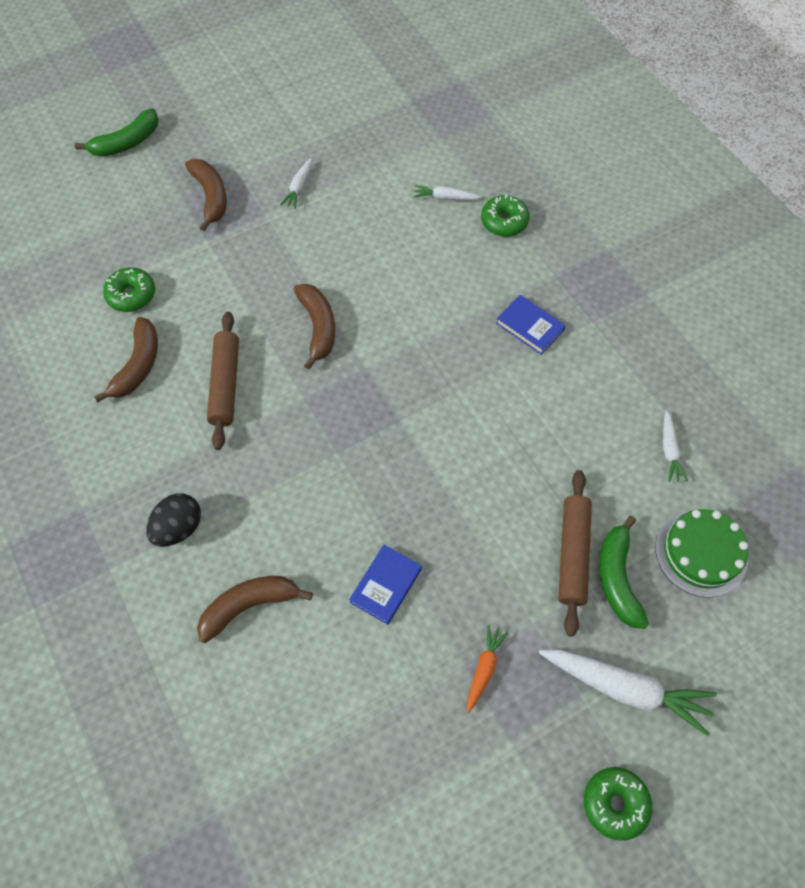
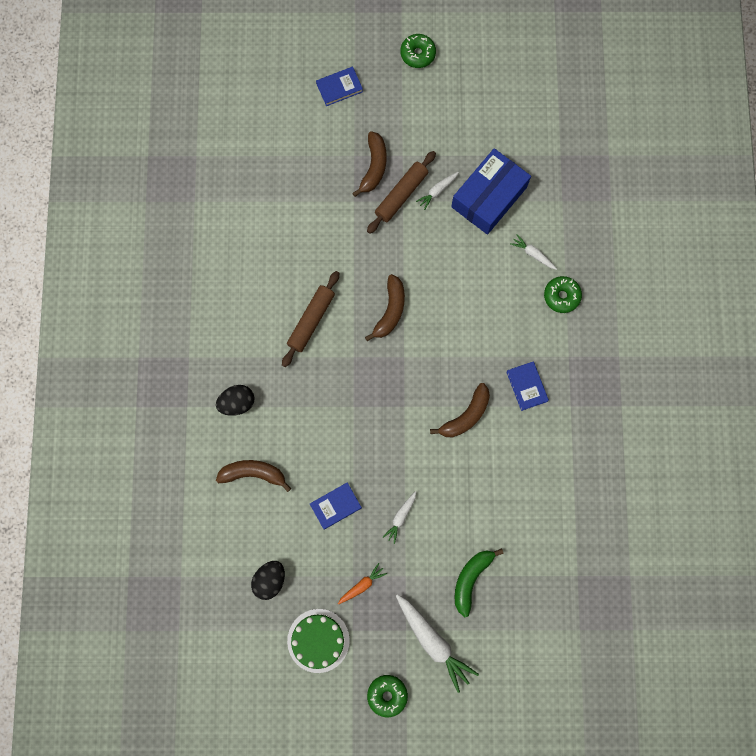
camera: 30 degrees right, 15 degrees up
green banana [75,108,158,157] -> blue book [316,67,363,106]
brown banana [94,317,158,402] -> brown banana moved to [430,383,490,438]
green donut [103,267,155,312] -> green donut moved to [400,34,436,68]
brown rolling pin [558,470,592,636] -> brown rolling pin moved to [367,151,436,234]
green cake [655,509,748,598] -> green cake moved to [287,609,350,673]
white carrot [663,410,688,482] -> white carrot moved to [383,491,416,544]
none -> black egg [251,561,285,600]
none -> blue box [451,148,531,235]

